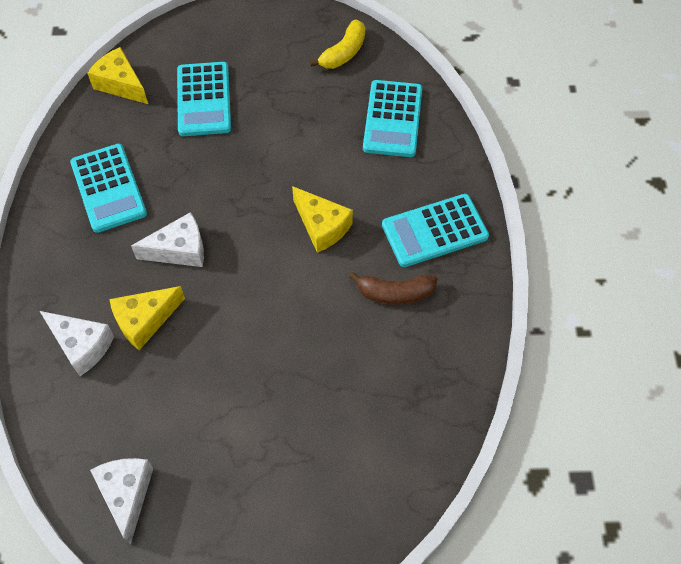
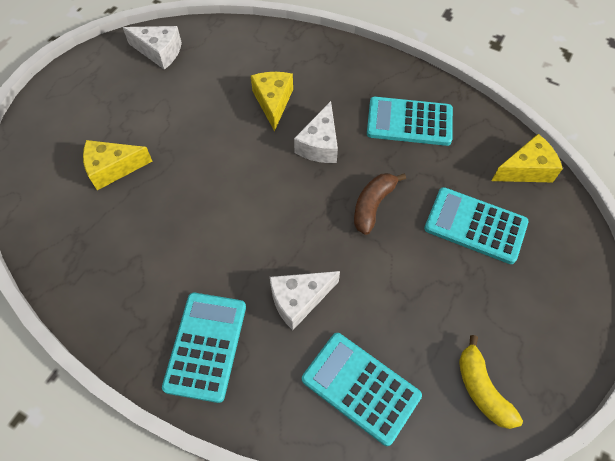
camera: 120 degrees right, 0 degrees up
white cheese [40,311,114,376] -> white cheese moved to [270,271,340,330]
yellow cheese [292,186,353,253] -> yellow cheese moved to [83,140,152,190]
brown banana [349,272,437,305] -> brown banana moved to [354,173,406,235]

